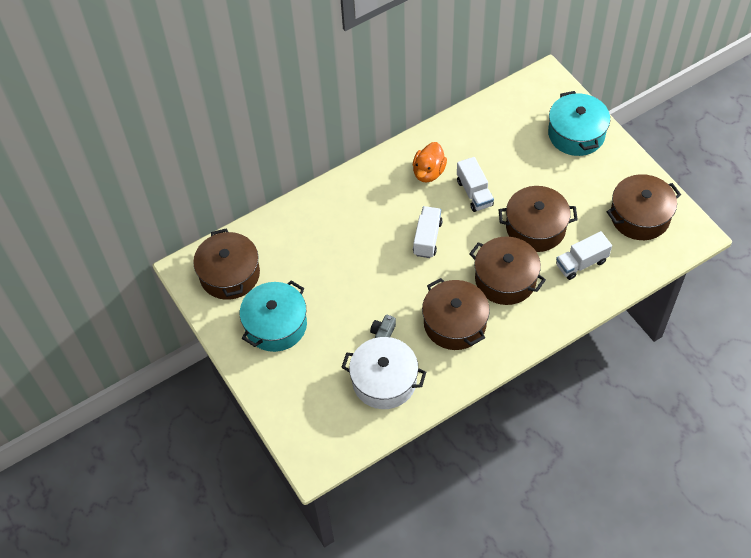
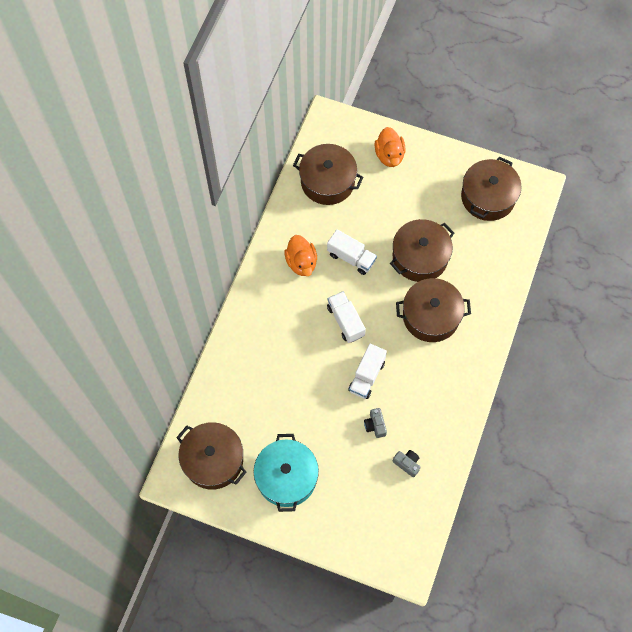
camera: 40 degrees left, 10 degrees up
white pot [341,337,426,409] -> grey camera [393,450,421,477]
brown pot [422,278,490,350] -> brown pot moved to [293,144,363,205]
turquoise pot [548,91,610,156] -> orange duck [375,127,406,167]
white truck [556,231,612,280] -> white truck moved to [348,344,387,399]

